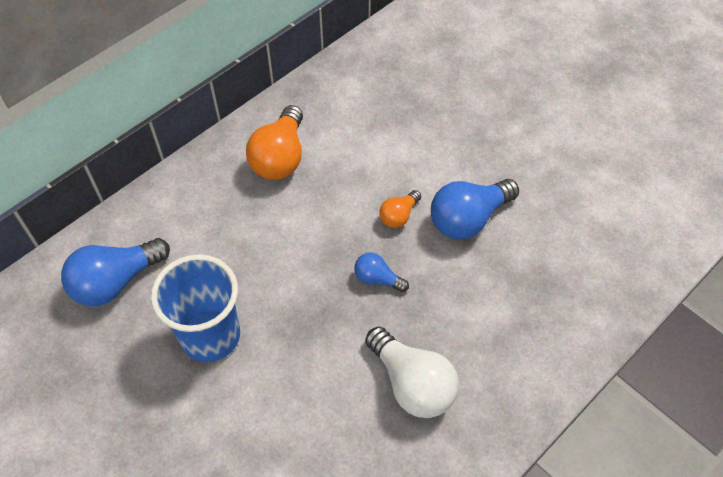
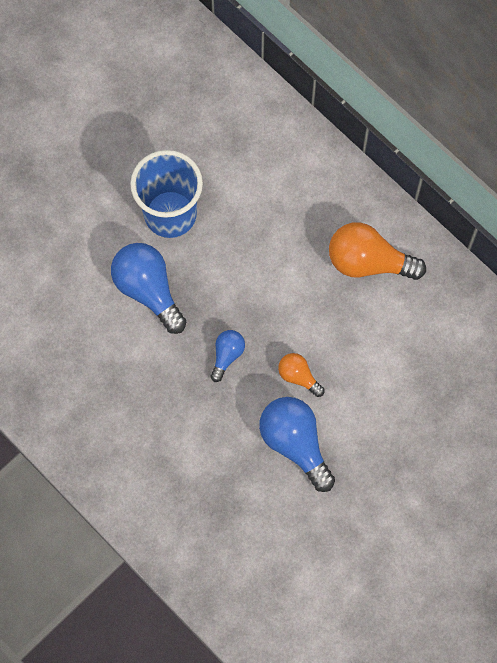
camera: 90 degrees right, 15 degrees up
blue light bulb [61,238,170,306] -> blue light bulb moved to [111,243,186,334]
white light bulb [365,326,459,418] -> none

